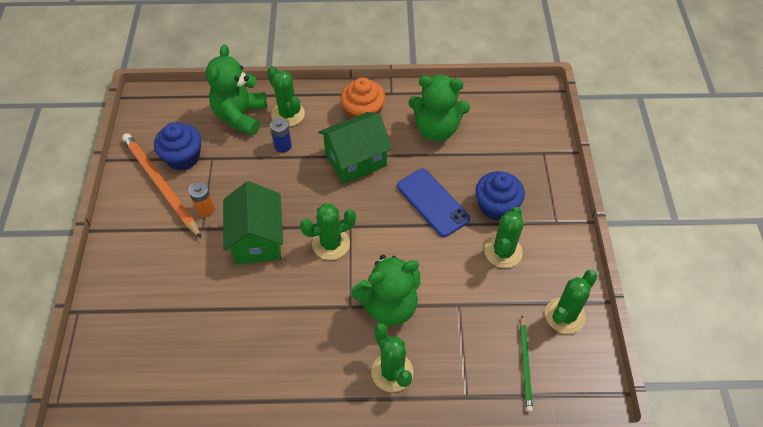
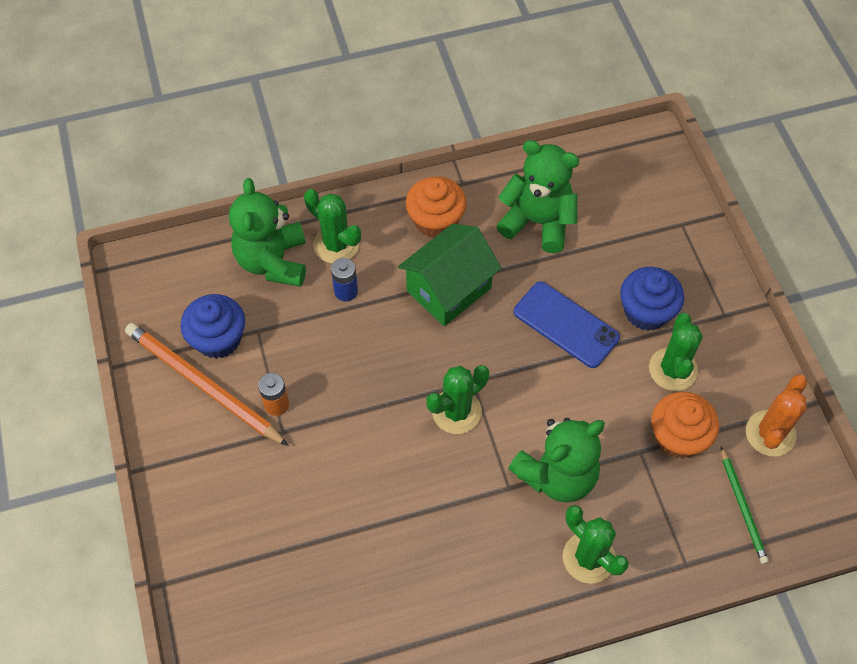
camera: 15 degrees left, 5 degrees up
green house [223,181,283,264] -> none
green teddy bear [408,75,470,141] -> green teddy bear turned 150 degrees counterclockwise [496,140,579,253]
green cactus [545,270,597,334] -> orange cactus [746,374,807,457]
none -> orange cupcake [651,392,719,459]

